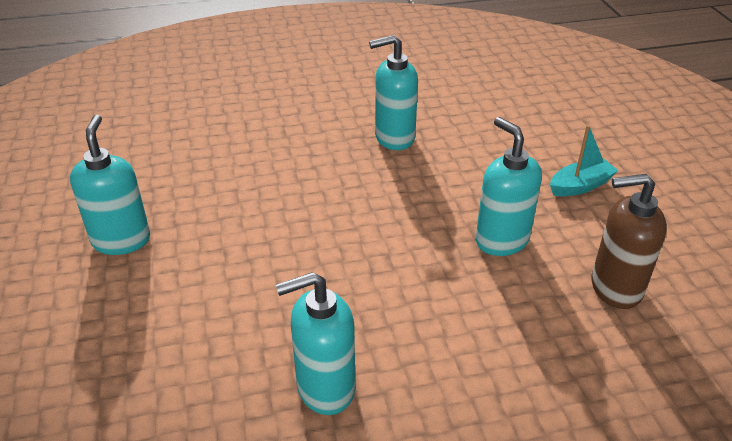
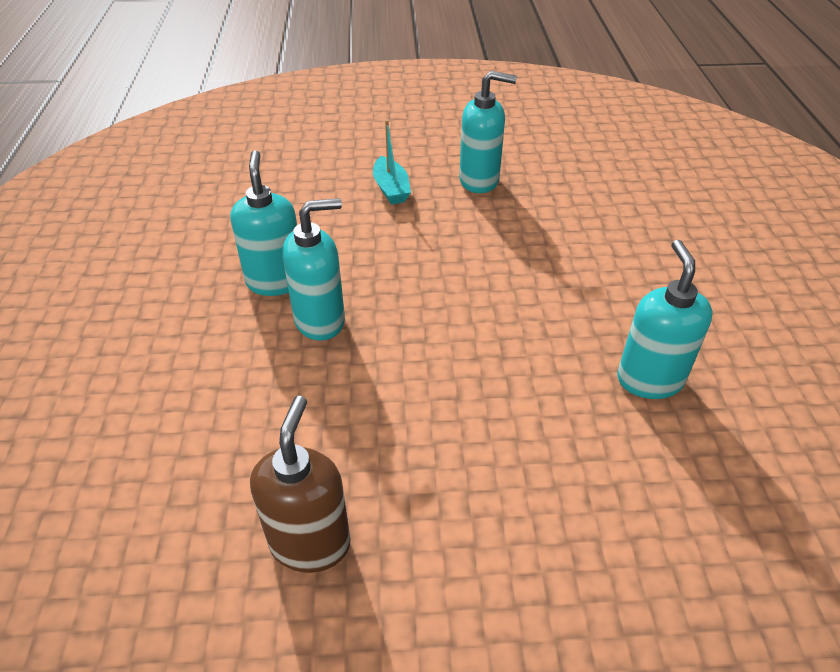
camera: 100 degrees right, 5 degrees up
turquoise soap dispenser [476,117,542,256] -> turquoise soap dispenser moved to [282,198,345,341]
turquoise boat [550,125,619,196] -> turquoise boat moved to [373,120,411,205]

